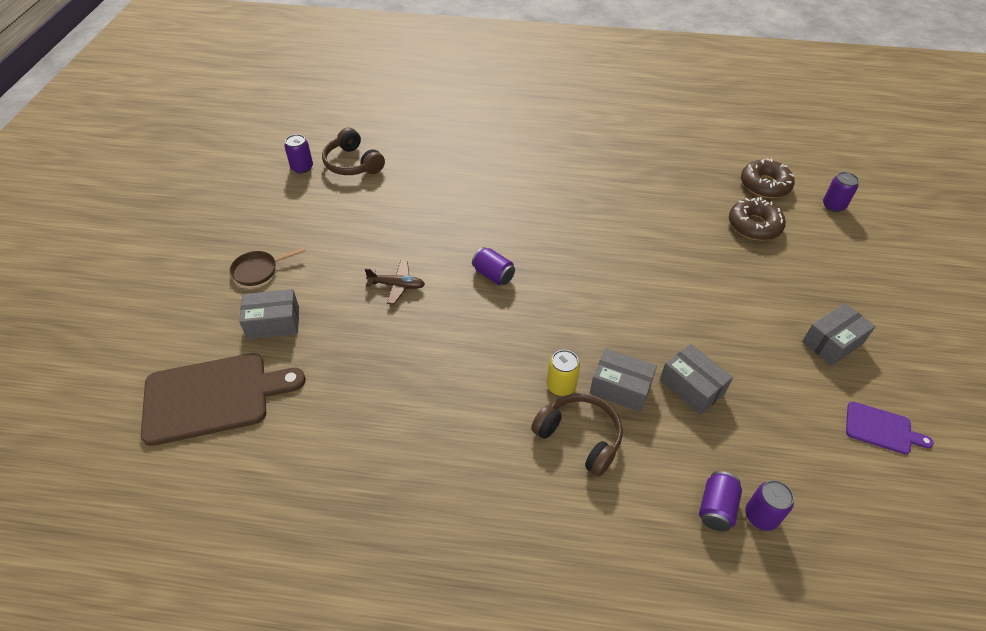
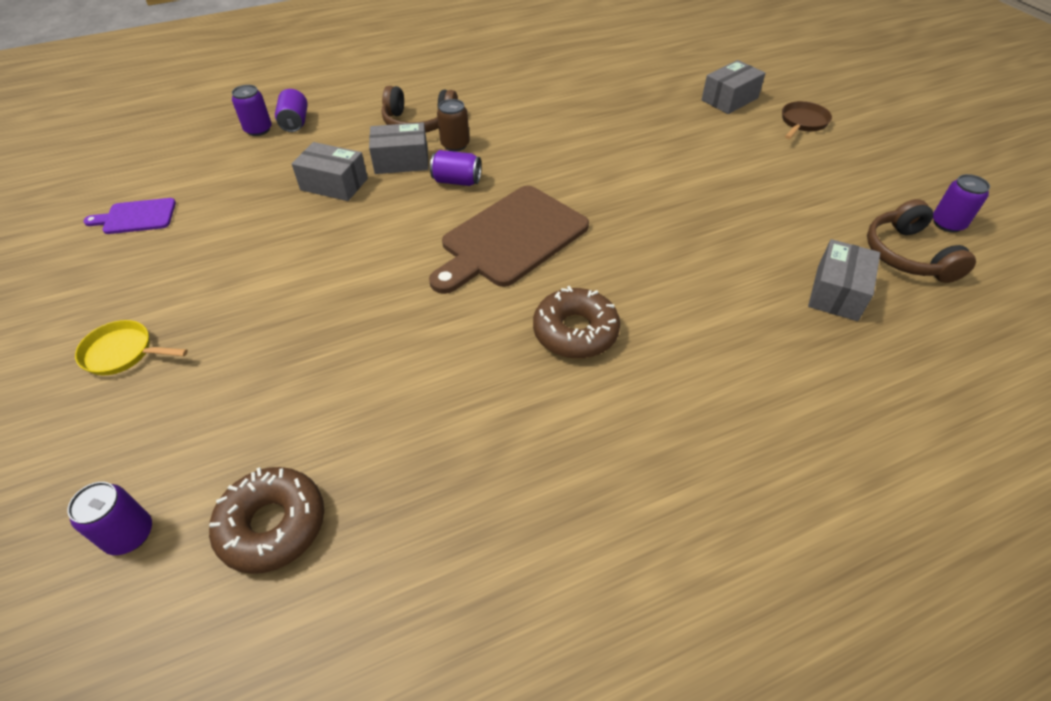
camera: 150 degrees right, 0 degrees up
brown cutting board [141,353,306,446] -> brown cutting board moved to [429,186,589,294]
brown headphones [322,128,385,175] -> brown headphones turned 120 degrees counterclockwise [867,199,976,283]
brown plane [365,260,425,305] -> none
purple can [472,247,515,285] -> purple can moved to [430,150,481,186]
yellow can [547,350,580,396] -> brown can [437,99,470,152]
brown donut [729,197,786,240] -> brown donut moved to [533,286,620,359]
grey box [802,303,876,366] -> grey box moved to [808,239,880,321]
none -> yellow pan [75,320,188,376]

